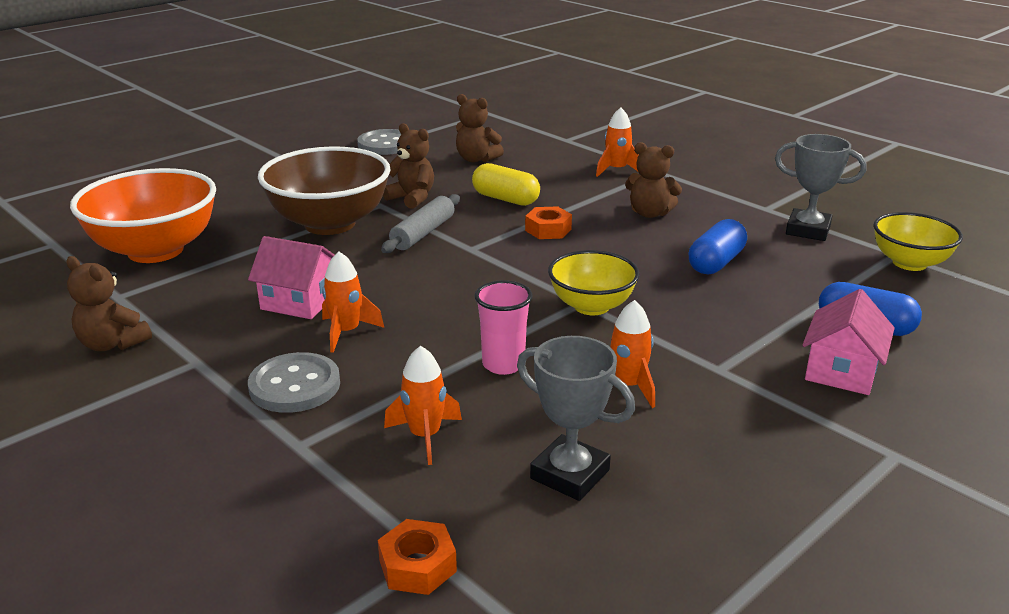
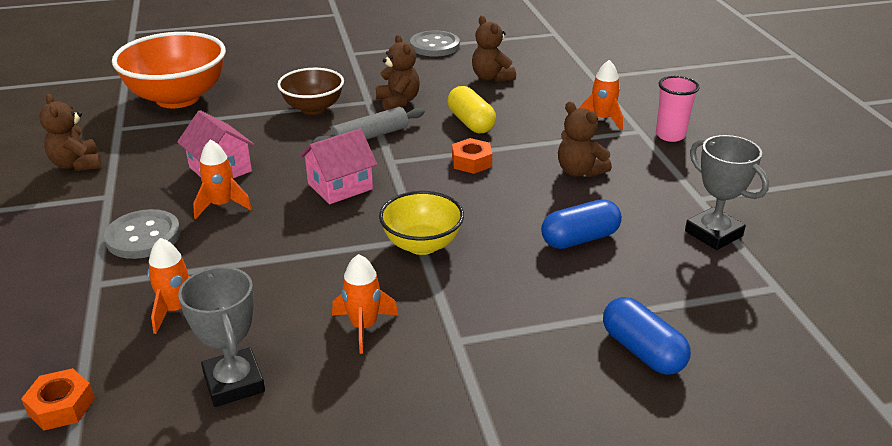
camera: 30 degrees right, 5 degrees up
brown bowl [258,146,390,235] -> brown bowl [277,68,344,115], size x0.60
pink cup [475,280,533,375] -> pink cup moved to [656,76,700,142]
pink house [802,289,895,395] -> pink house moved to [300,128,377,204]
yellow bowl [873,212,963,271] -> none

